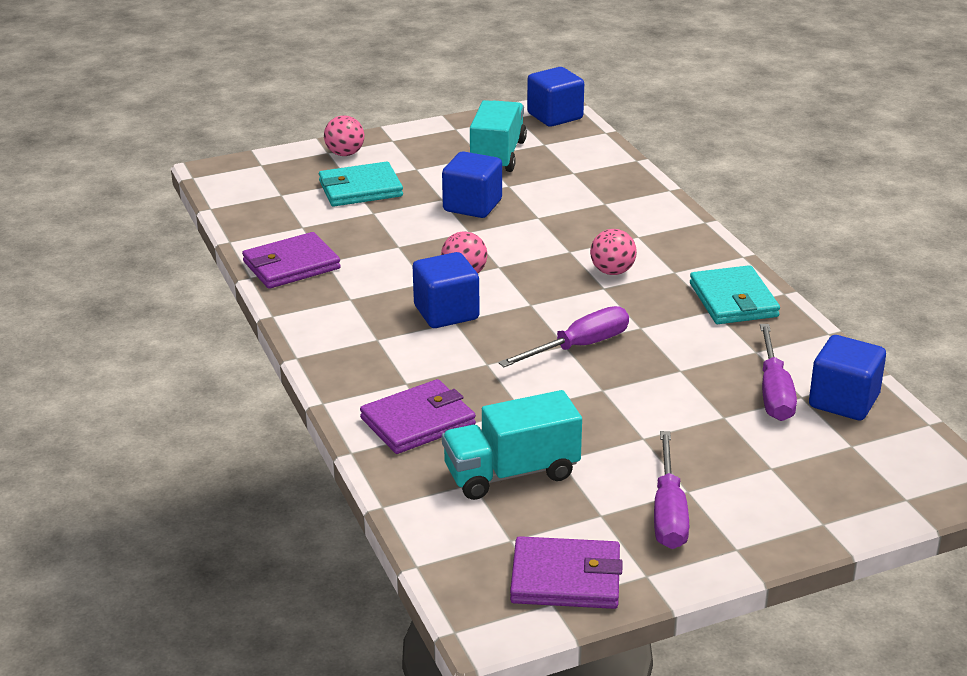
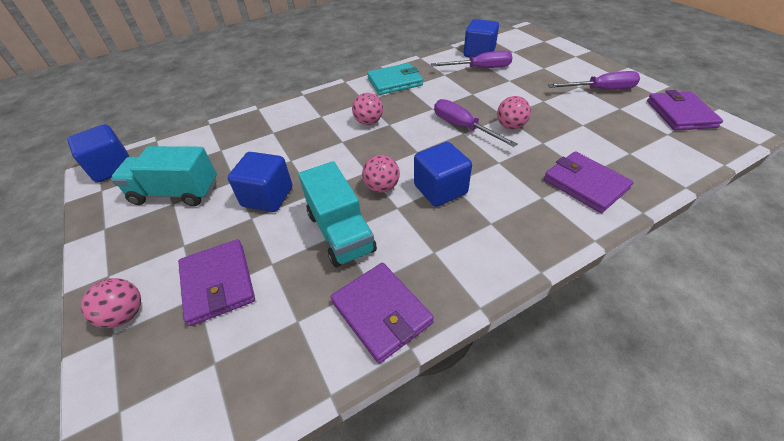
camera: 95 degrees left, 15 degrees up
turquoise wallet [319,161,403,207] -> purple wallet [178,239,255,326]
turquoise truck [442,390,582,500] -> turquoise truck moved to [299,161,377,267]
none -> pink ball [497,96,531,129]

